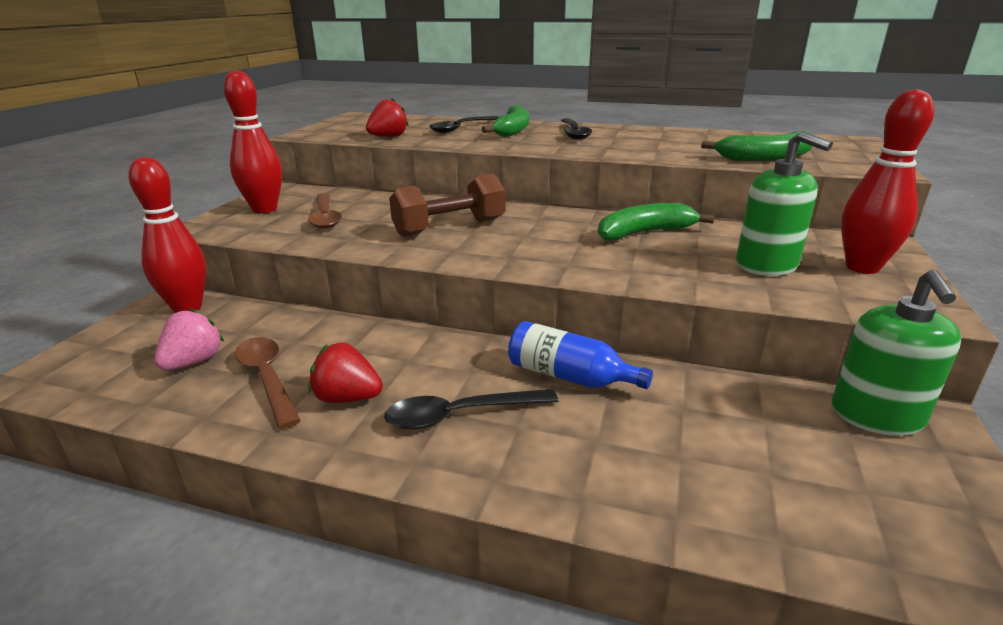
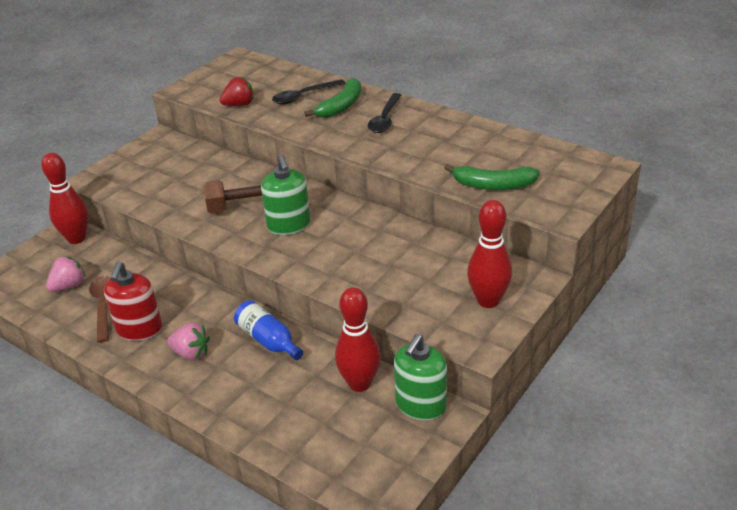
camera: 20 degrees right, 10 degrees up
red bowling pin [223,71,282,213] -> red bowling pin moved to [335,287,381,392]
brown spoon [308,193,342,229] -> none
red strawberry [309,342,383,403] -> red soap dispenser [104,262,162,341]
black spoon [384,389,558,430] -> pink strawberry [167,323,210,360]
green banana [598,203,714,241] -> none
green soap dispenser [736,131,833,276] -> green soap dispenser moved to [261,155,310,235]

